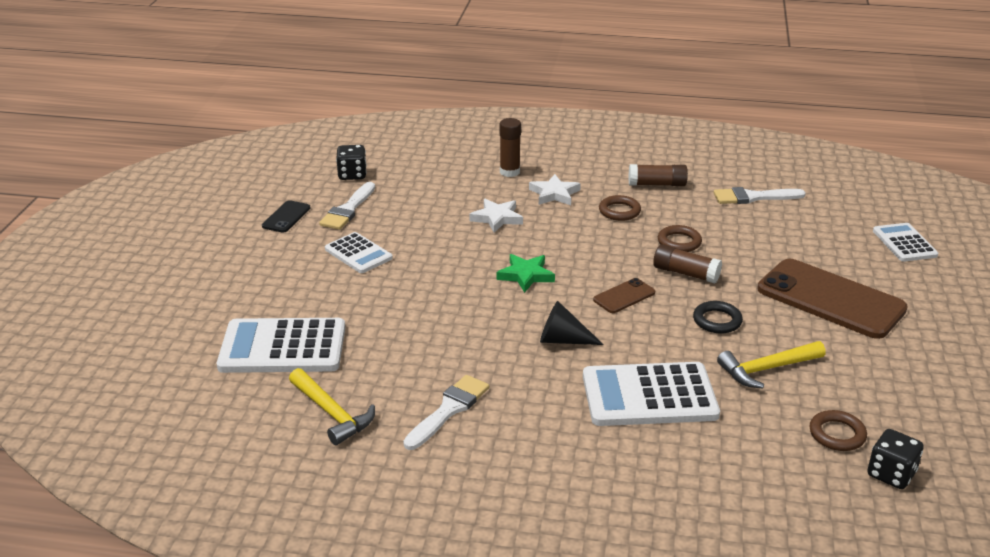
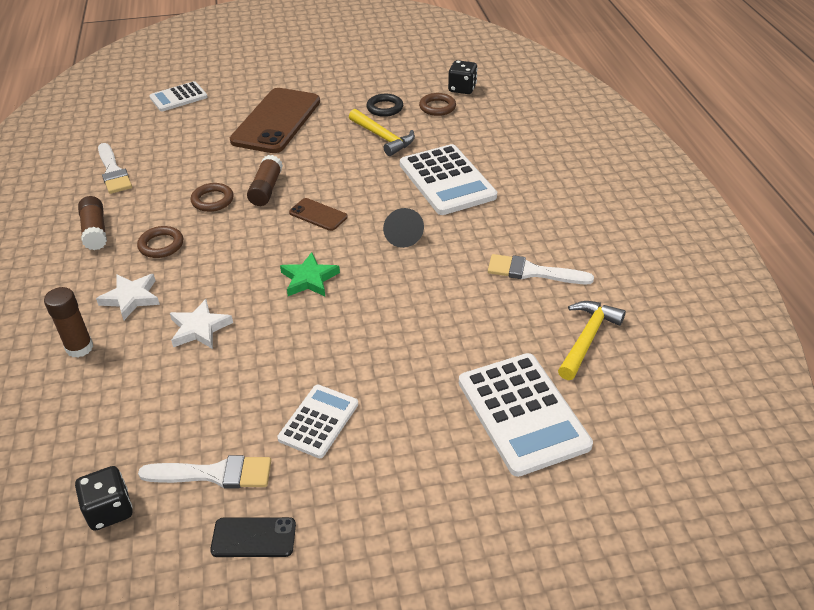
camera: 110 degrees left, 10 degrees up
black ring [693,301,743,334] -> black ring moved to [366,94,403,117]

